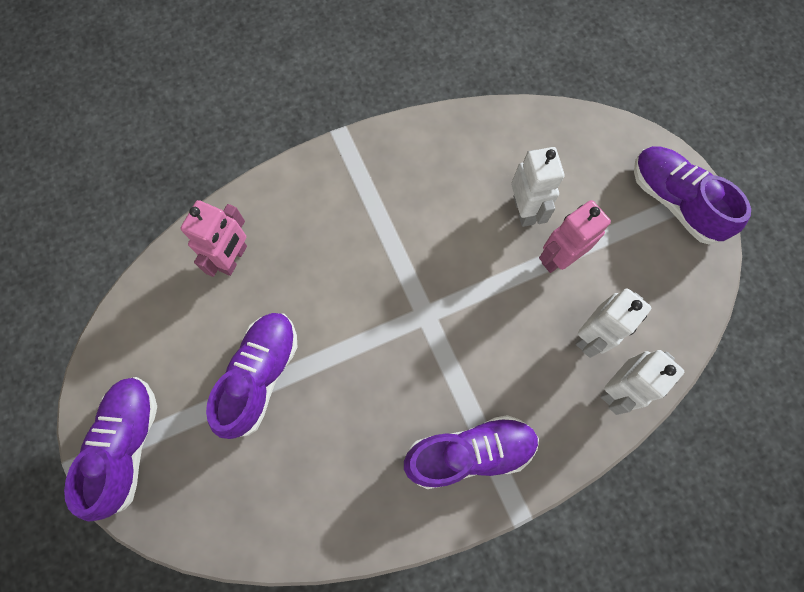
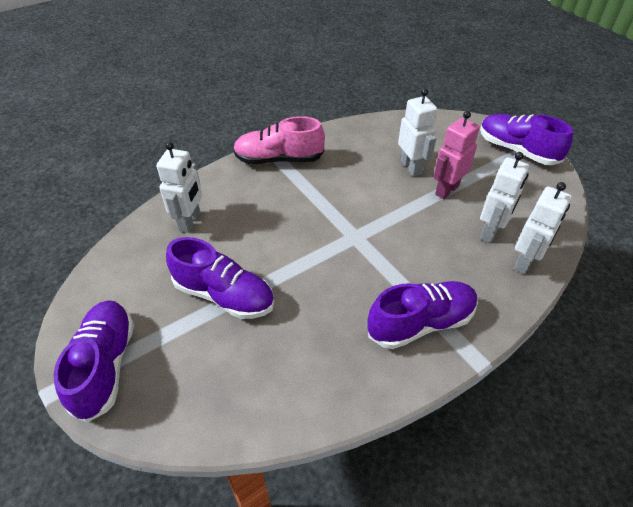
camera: 10 degrees left, 25 degrees down
pink robot [180,200,247,277] -> white robot [156,142,202,233]
purple shoe [206,313,298,439] -> purple shoe turned 105 degrees clockwise [166,237,274,319]
none -> pink shoe [233,116,325,164]

